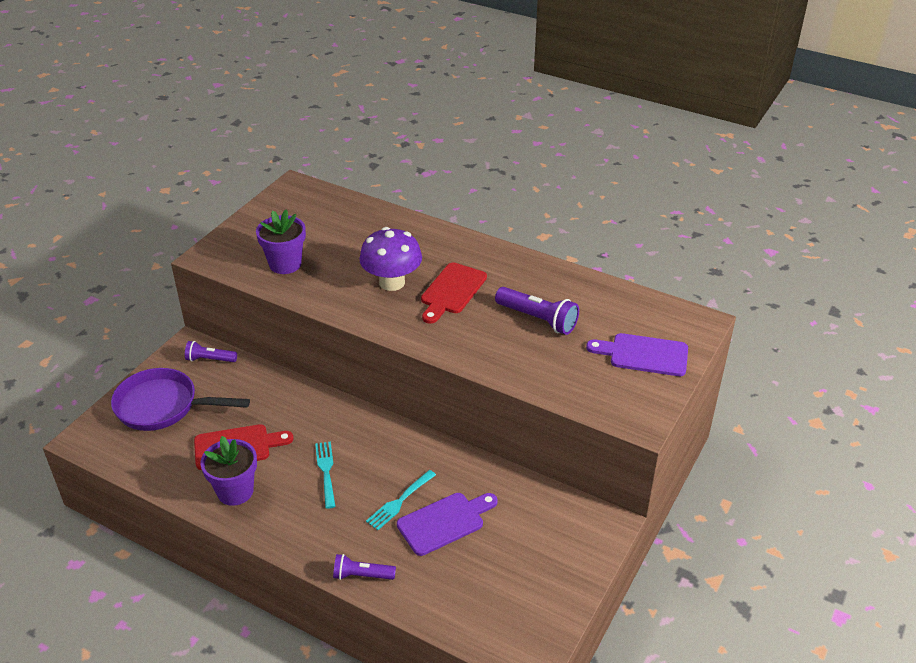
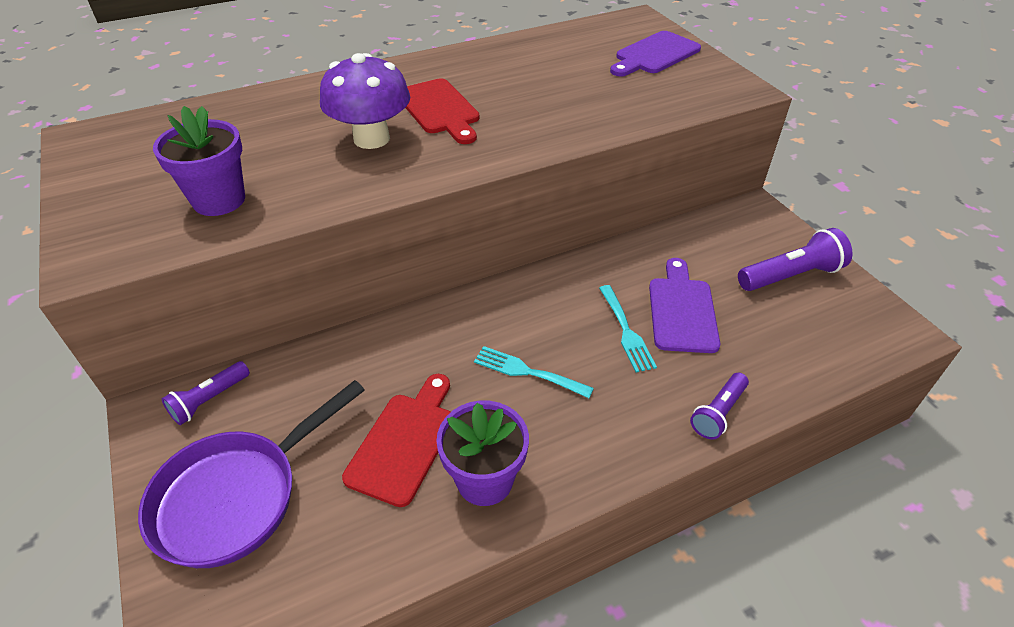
camera: 55 degrees left, 5 degrees up
purple flashlight [495,287,579,335] -> purple flashlight moved to [738,228,853,291]

